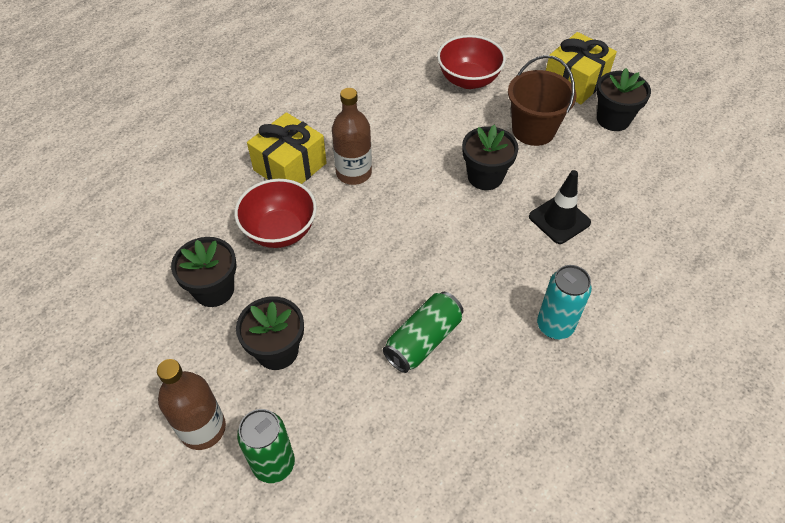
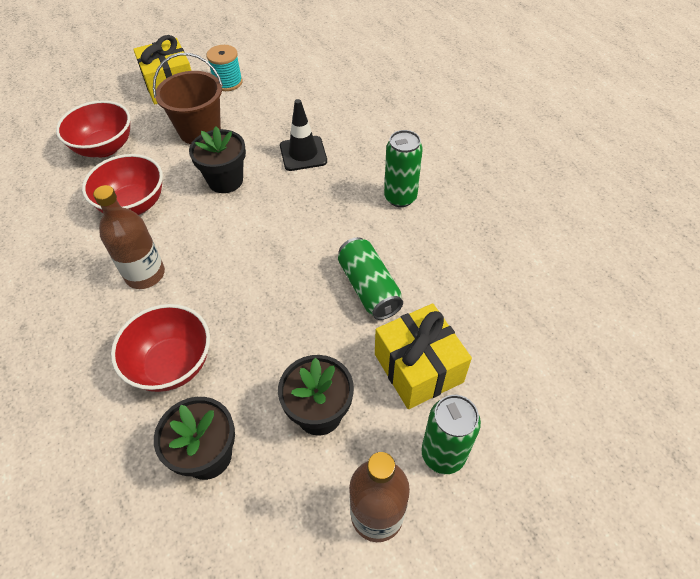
camera: 65 degrees left, 0 degrees up
yellow gift [247,112,327,184] -> yellow gift moved to [375,303,472,409]
turquoise can [537,265,592,339] -> green can [384,130,423,207]
black flower pot [597,68,651,131] -> turquoise spool [207,45,243,91]
none -> red bowl [82,154,163,215]

